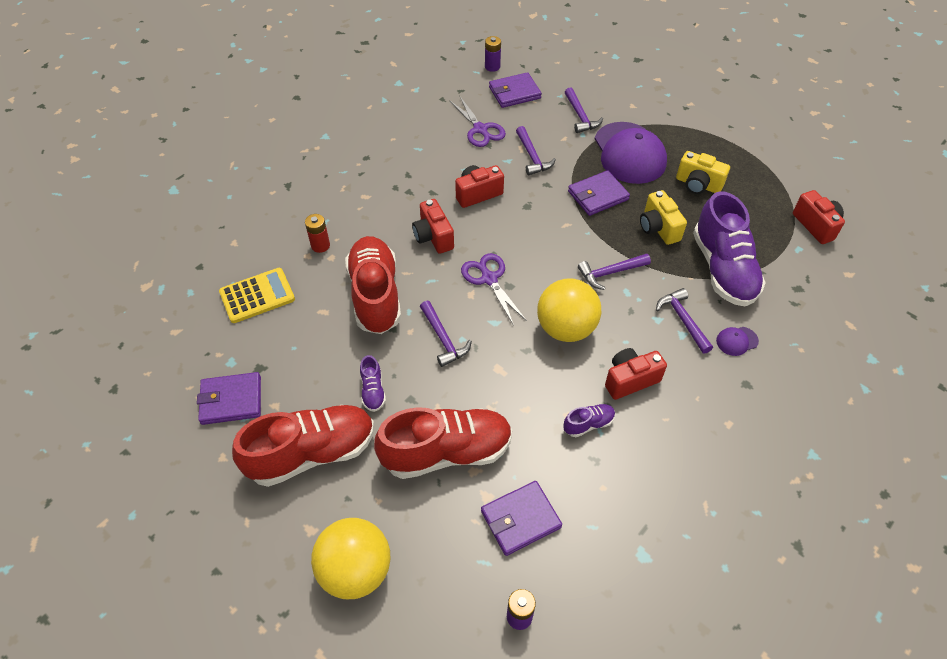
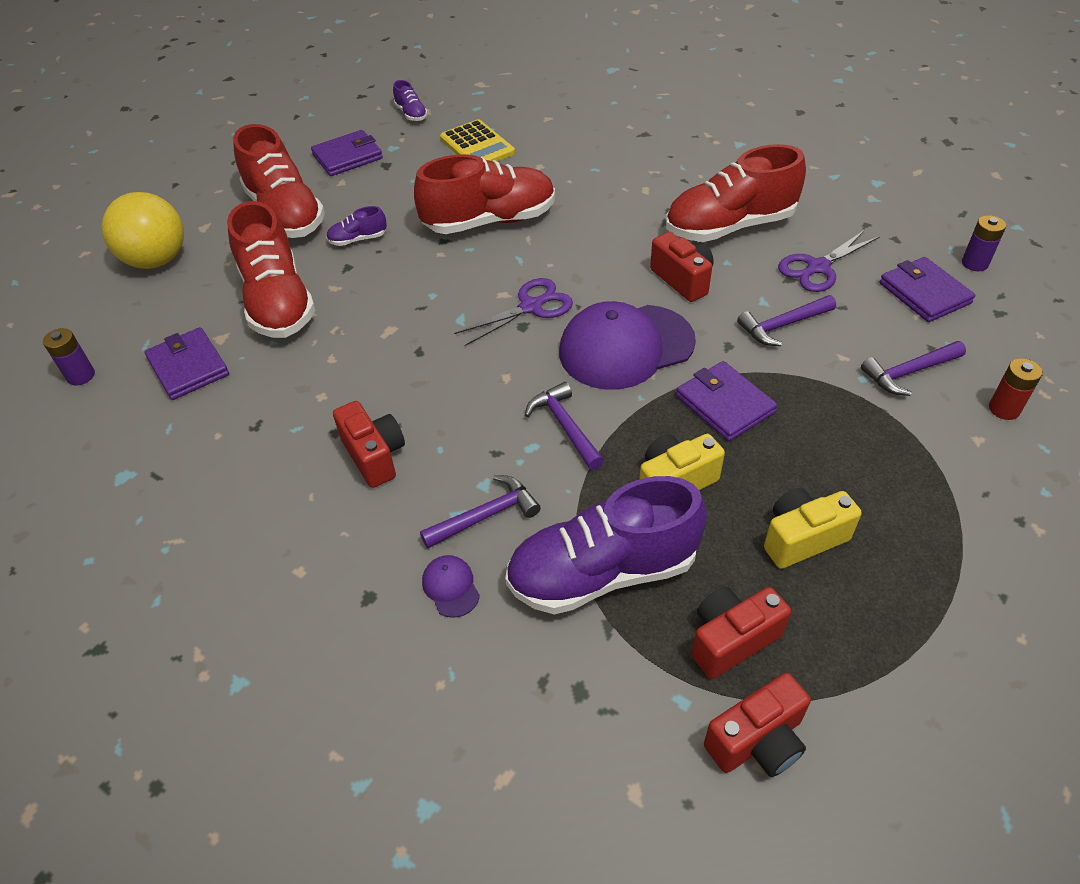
camera: 85 degrees right, 5 degrees down
purple wallet [197,372,261,425] -> purple wallet turned 75 degrees clockwise [311,130,383,176]
red battery [305,214,330,253] -> red battery moved to [989,358,1043,420]
red camera [412,199,454,254] -> red camera moved to [692,587,791,679]
purple hammer [420,301,472,367] -> none
yellow ball [537,279,601,342] -> none
purple shoe [563,404,615,437] -> purple shoe moved to [393,80,428,121]
purple cap [595,122,667,184] -> purple cap moved to [559,301,696,390]
yellow camera [676,151,730,194] -> yellow camera turned 45 degrees clockwise [764,488,862,569]
none -> red shoe [666,144,806,242]

